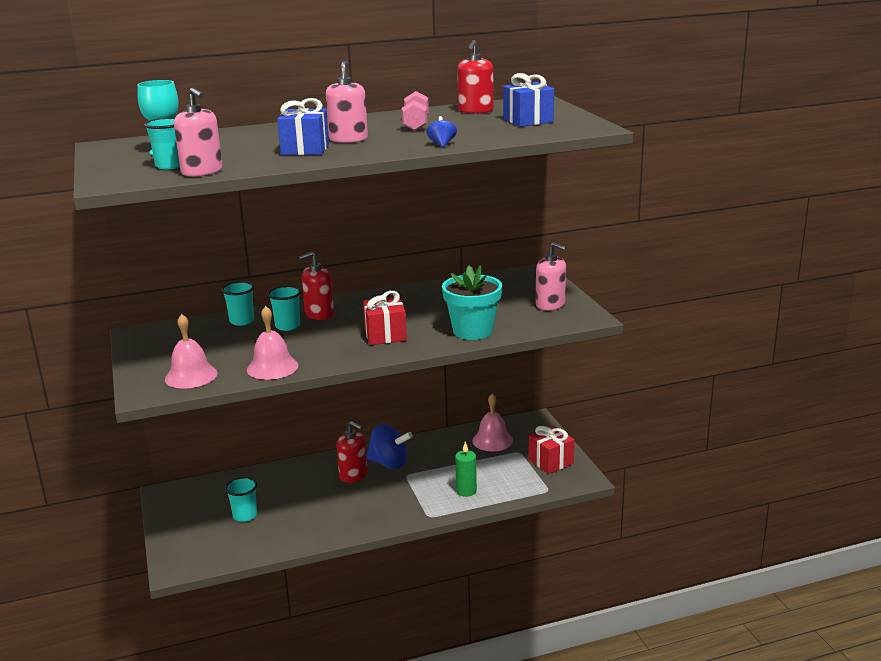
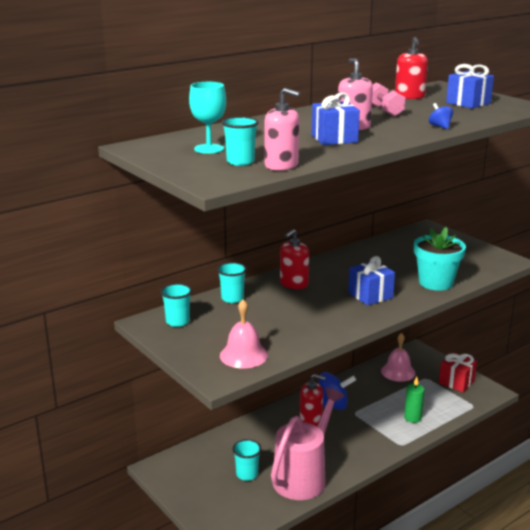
camera: 20 degrees left, 0 degrees up
pink bell [247,306,298,380] -> none
turquoise cup [268,286,301,331] -> turquoise cup moved to [161,283,192,327]
red gift [363,291,407,345] -> blue gift [348,256,395,306]
pink soap dispenser [536,242,567,310] -> none
none -> pink watering can [271,387,344,500]

